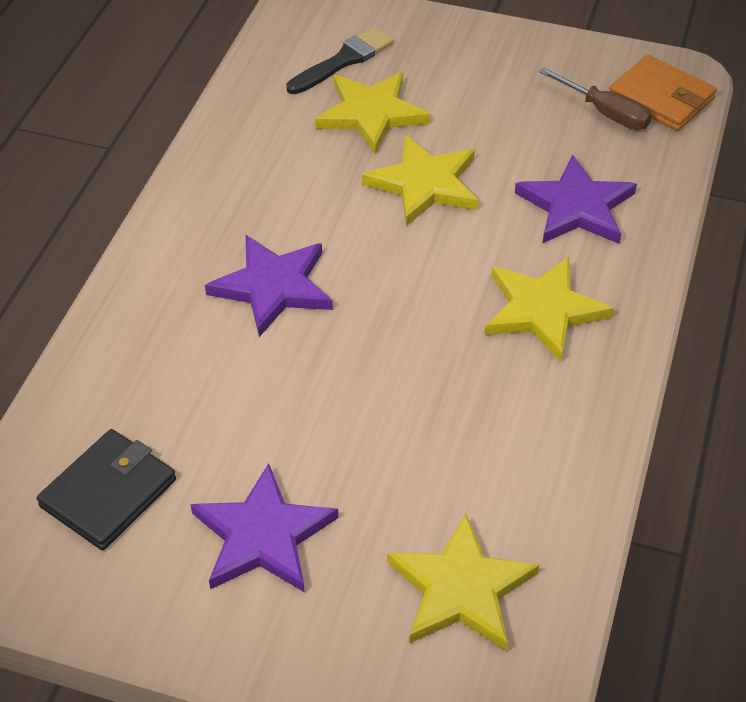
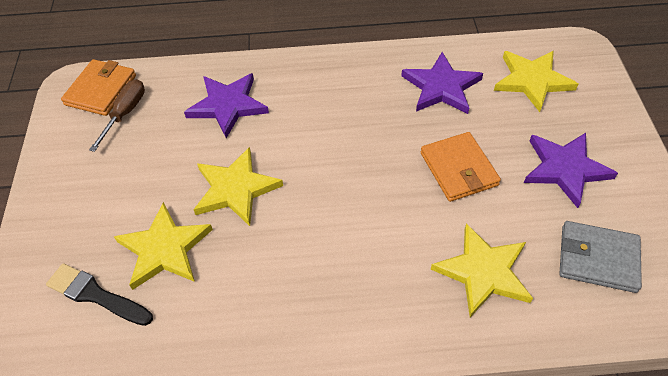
camera: 110 degrees left, 5 degrees up
black wallet [37,429,176,550] -> grey wallet [559,221,642,293]
purple star [205,235,333,337] -> purple star moved to [401,52,483,114]
yellow star [485,257,614,362] -> yellow star moved to [431,223,533,317]
none -> orange wallet [421,132,501,202]

